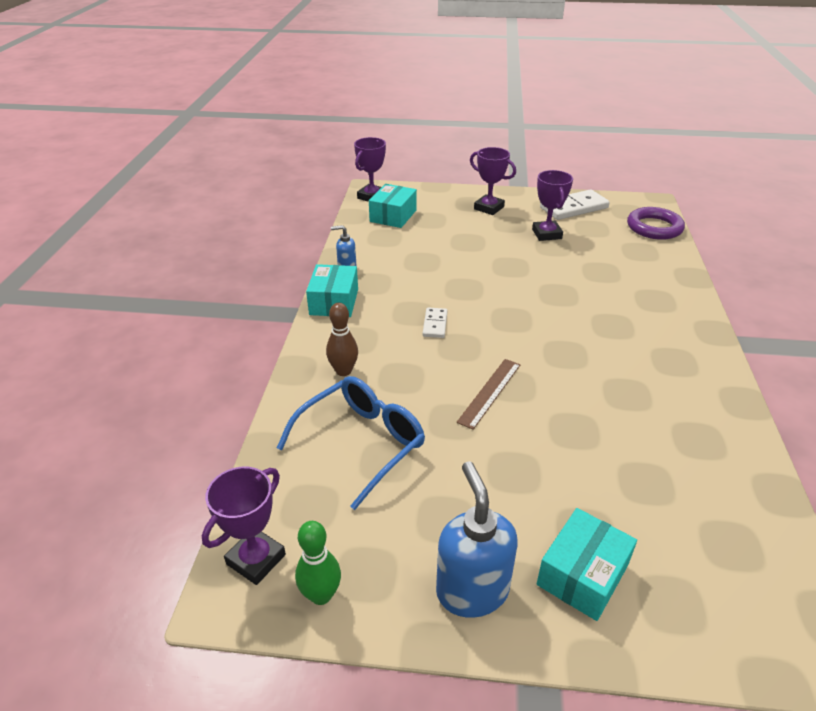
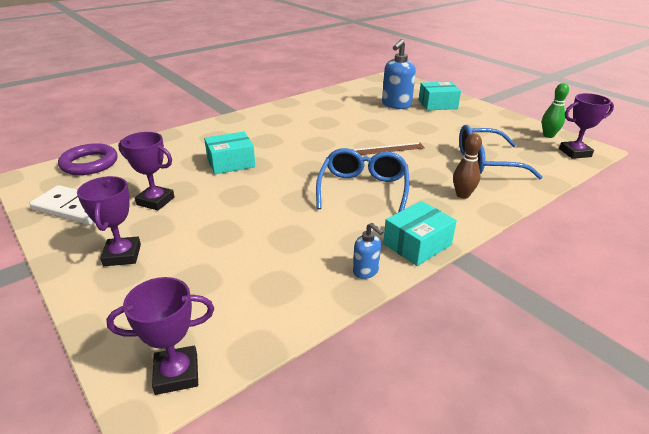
camera: 135 degrees left, 5 degrees down
turquoise box [369,184,417,228] -> turquoise box moved to [204,132,255,174]
white domino [423,308,447,338] -> blue glasses [316,148,409,212]
blue soap dispenser [436,461,518,618] -> blue soap dispenser moved to [382,39,416,109]
purple trophy [532,170,573,241] -> purple trophy turned 75 degrees clockwise [118,132,174,210]

